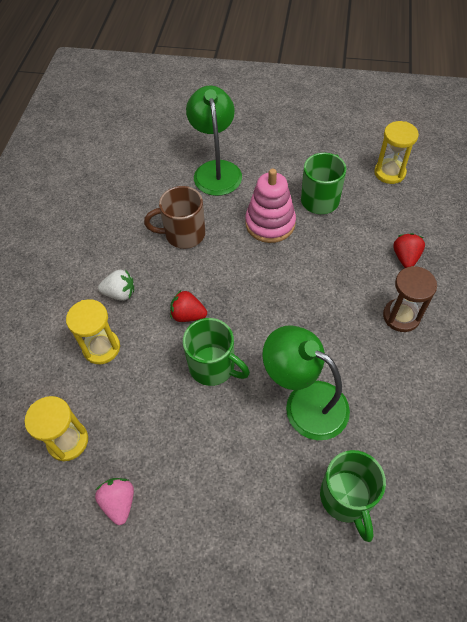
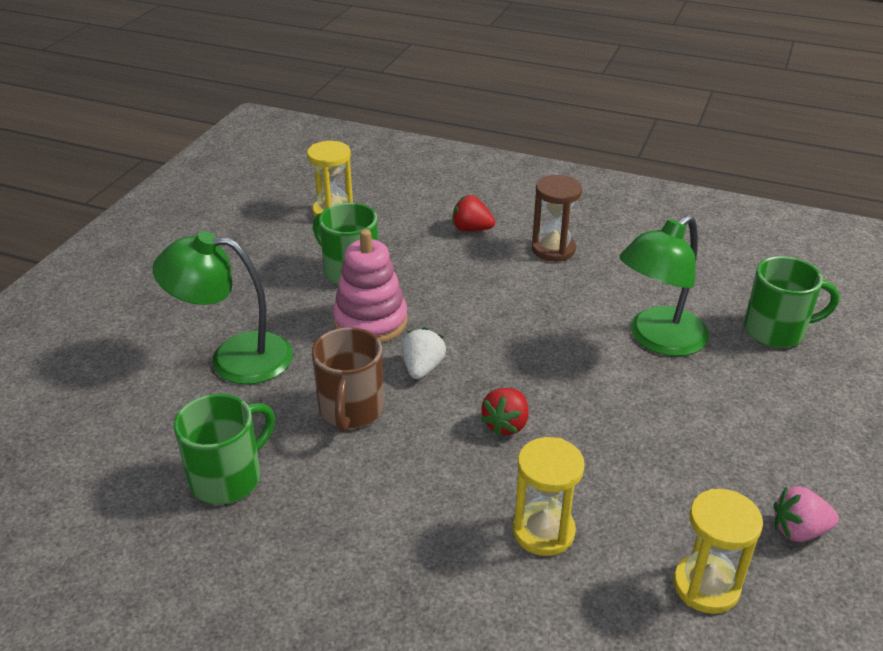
camera: 80 degrees left, 20 degrees down
white strawberry [98,269,134,301] -> white strawberry moved to [402,327,446,379]
green mug [183,318,250,386] -> green mug moved to [174,394,275,504]

